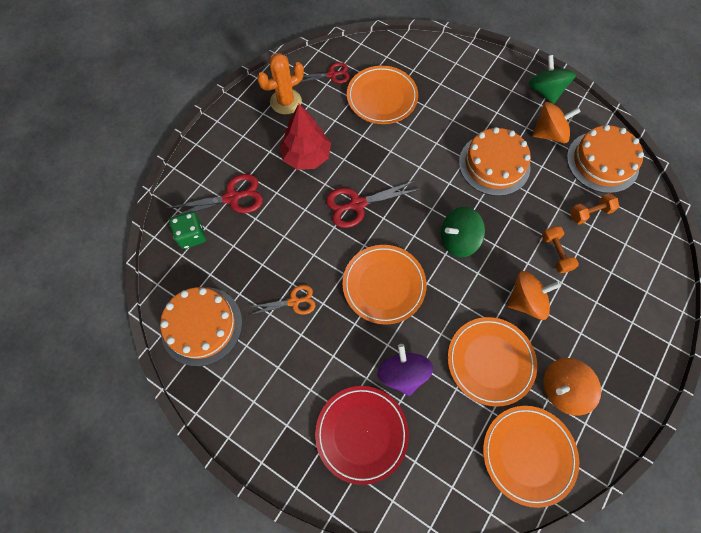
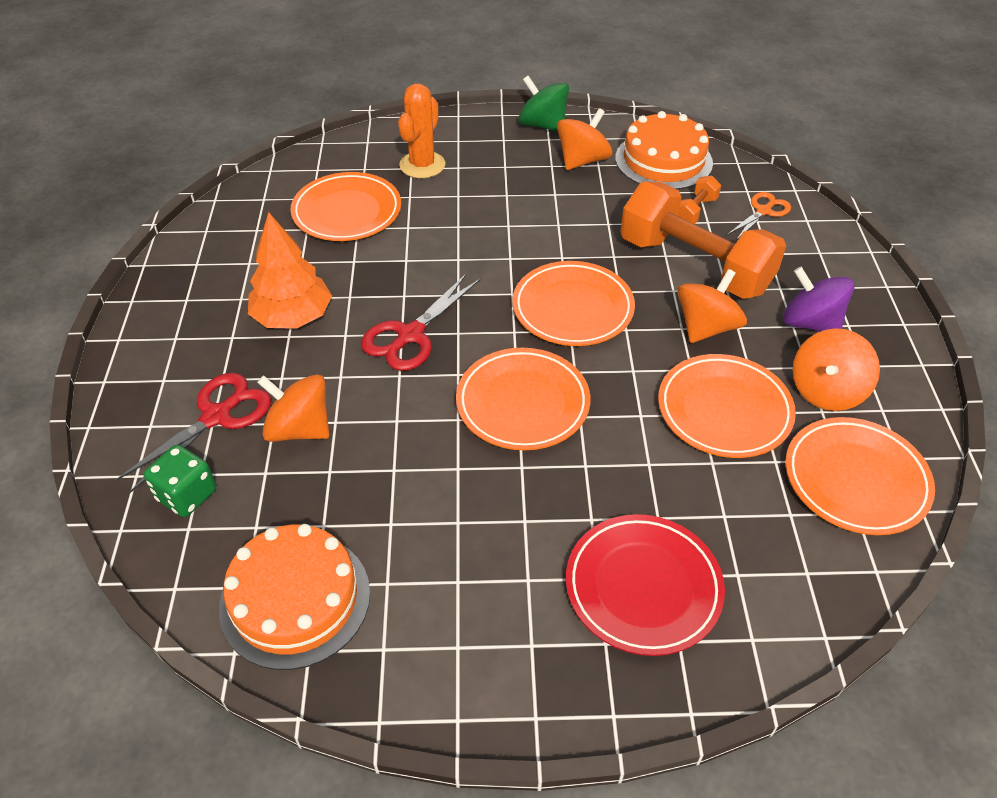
camera: 35 degrees left, 20 degrees down
orange scissors [250,285,316,315] -> orange scissors moved to [727,192,791,240]
orange cactus [257,53,304,114] -> orange cactus moved to [398,84,445,178]
red tree [279,104,331,170] -> orange tree [248,212,332,329]
red scissors [301,62,350,83] -> none
purple spinning top [377,344,433,396] -> purple spinning top moved to [783,267,855,332]
green spinning top [441,207,485,257] -> orange plate [512,261,635,346]
orange cake [459,127,531,196] -> none
orange dumbbell [542,226,579,273] -> orange dumbbell [620,181,786,299], size x2.39
none -> orange spinning top [257,374,329,442]

